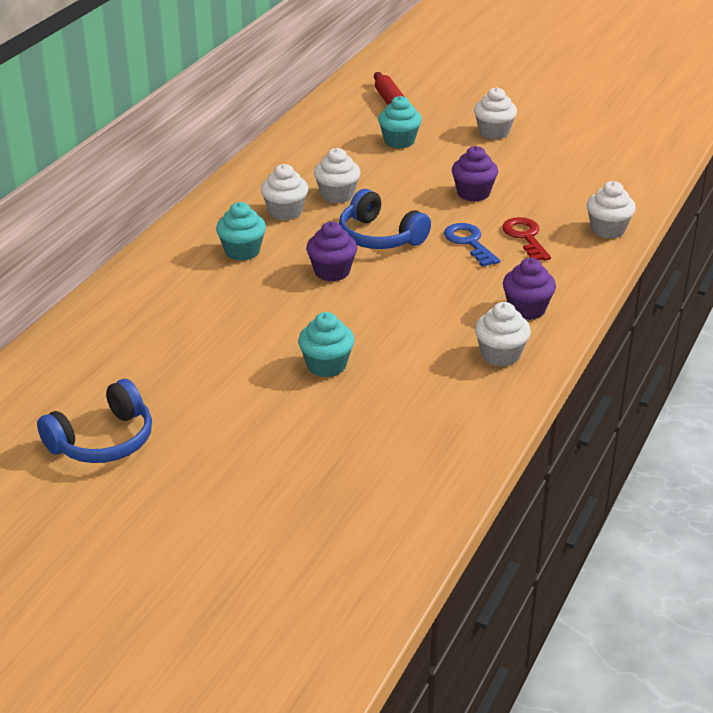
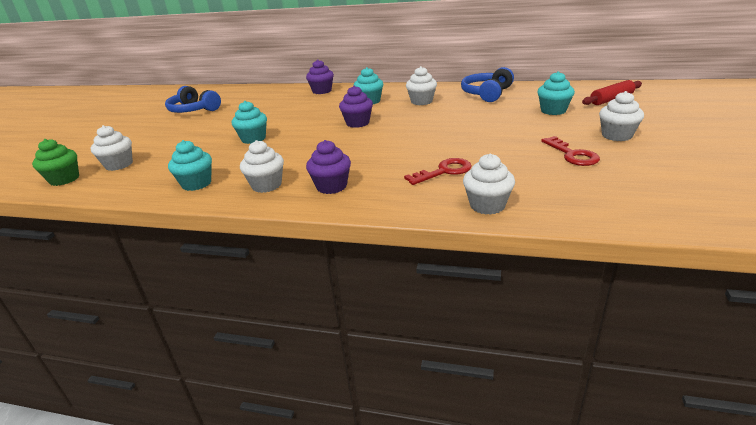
camera: 80 degrees right, 5 degrees down
white cupcake [314,148,360,203] -> white cupcake moved to [90,125,133,171]
blue headphones [339,189,431,249] -> blue headphones moved to [461,67,514,102]
blue key [444,223,500,267] -> none
purple cupcake [452,146,498,202] -> purple cupcake moved to [306,59,334,94]
none -> green cupcake [32,139,79,186]
none -> turquoise cupcake [168,140,212,191]
none -> red key [541,136,600,166]

